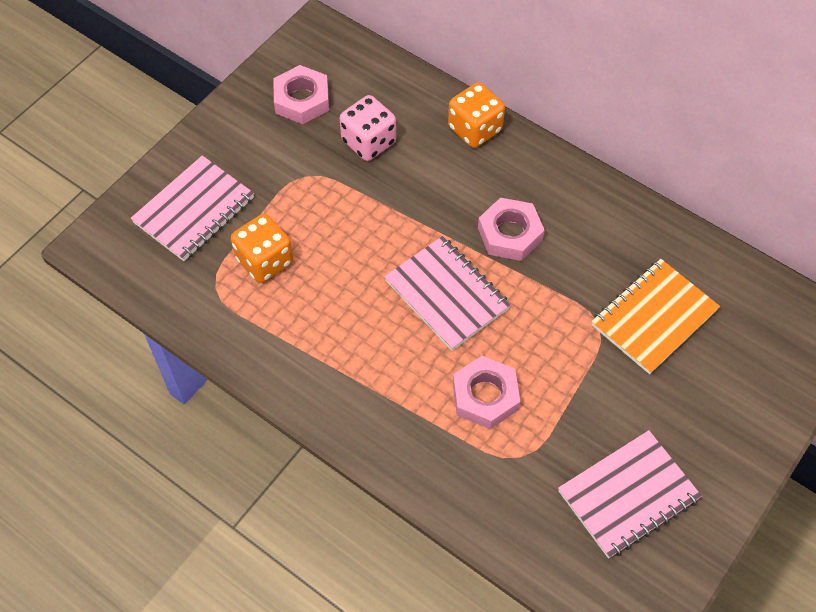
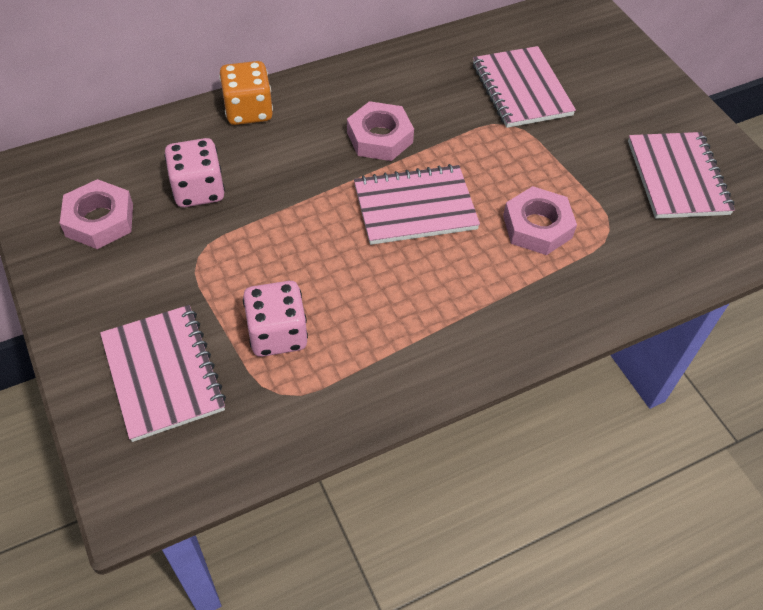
camera: 65 degrees left, 5 degrees down
orange dice [231,214,293,283] -> pink dice [243,281,308,357]
orange notebook [591,259,720,374] -> pink notebook [473,46,576,128]

